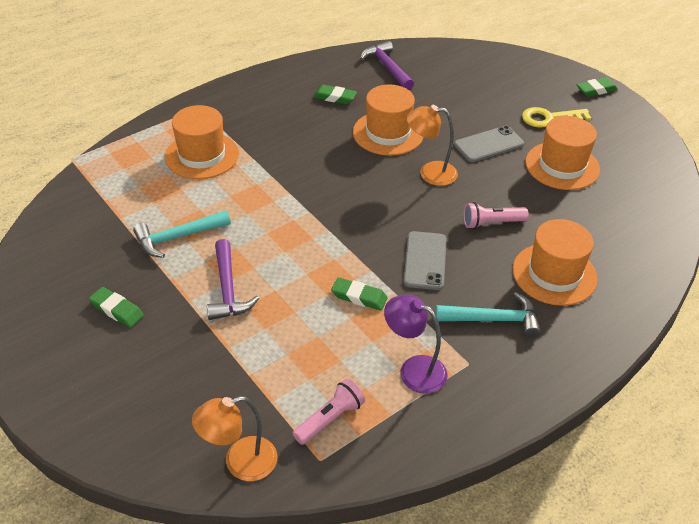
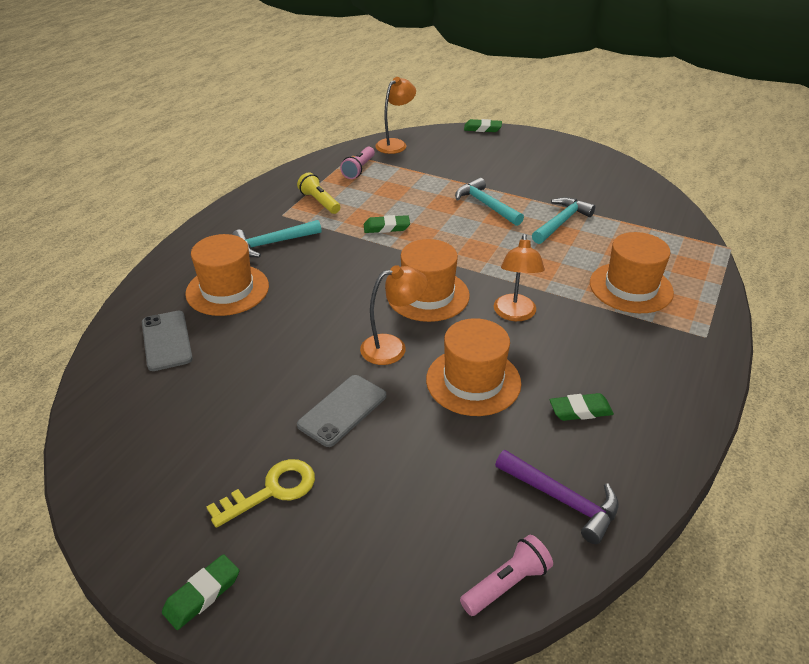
camera: 155 degrees right, 5 degrees down
green eraser [89,287,144,328] -> green eraser moved to [464,119,502,132]
purple hammer [207,239,259,320] -> turquoise hammer [455,178,524,226]
purple lamp [384,295,447,394] -> yellow flashlight [297,172,340,214]
grey phone [403,231,447,290] -> grey phone moved to [142,311,193,371]
pink flashlight [463,202,529,229] -> pink flashlight moved to [460,535,553,616]
orange hat [525,116,600,190] -> orange hat moved to [388,239,470,322]
none -> orange lamp [494,234,545,321]

